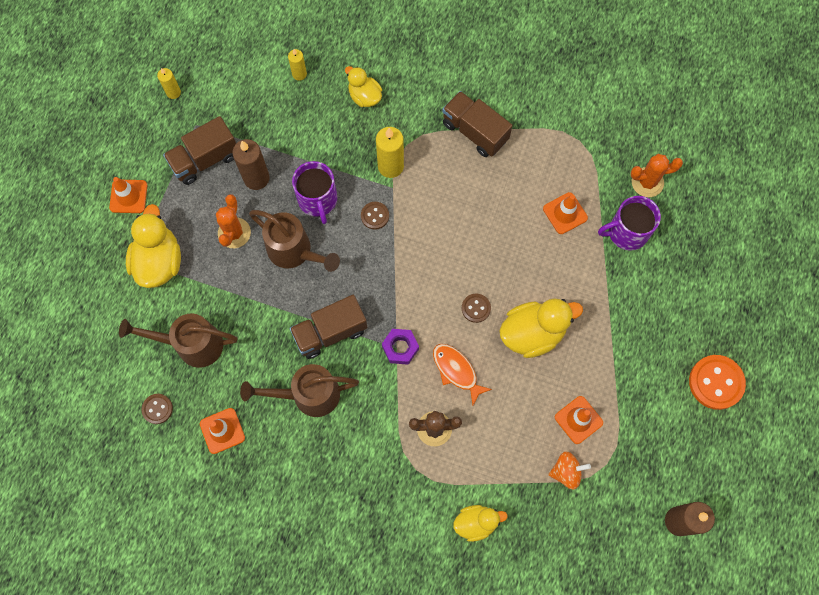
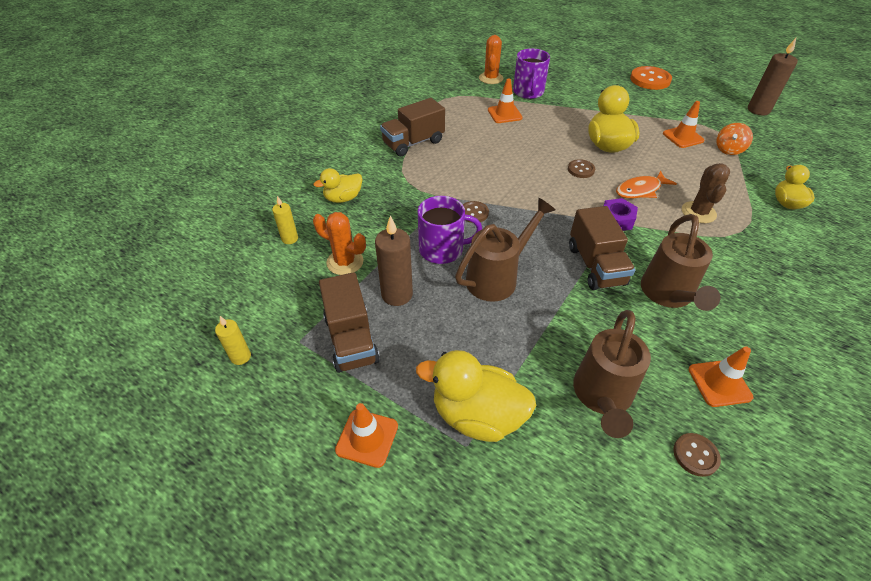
camera: 75 degrees left, 25 degrees down
orange cactus [216,194,251,248] -> orange cactus moved to [313,212,366,275]
yellow candle [376,127,404,178] -> none
orange spinning top [549,452,591,490] -> orange spinning top turned 150 degrees counterclockwise [716,123,753,155]

